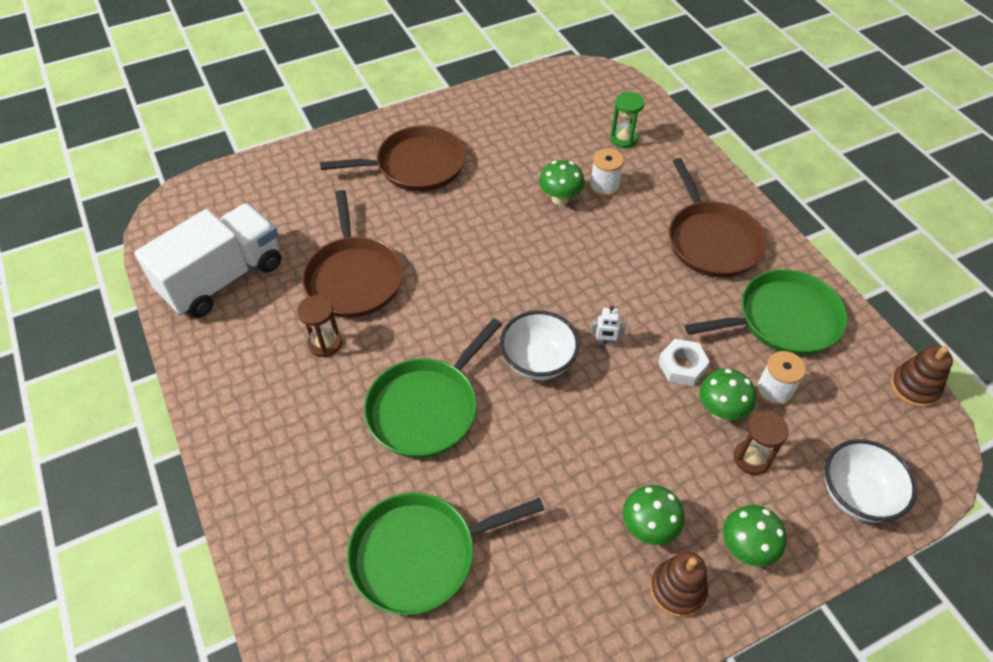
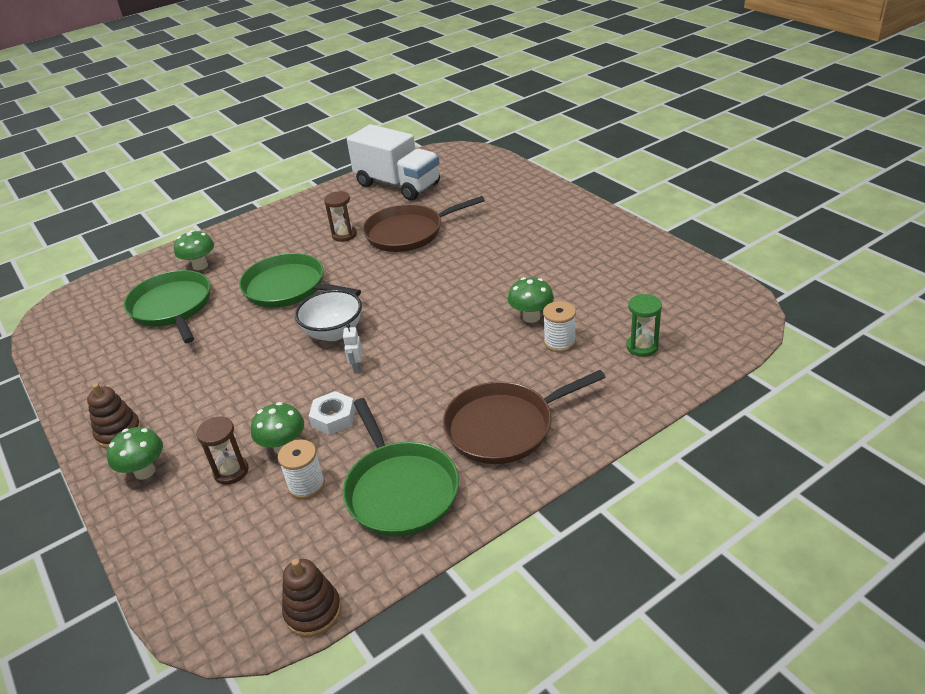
camera: 85 degrees right, 15 degrees down
brown pan [320,125,466,192] -> none
green mushroom [623,485,684,545] -> green mushroom moved to [174,230,214,270]
white bowl [825,439,917,523] -> none

